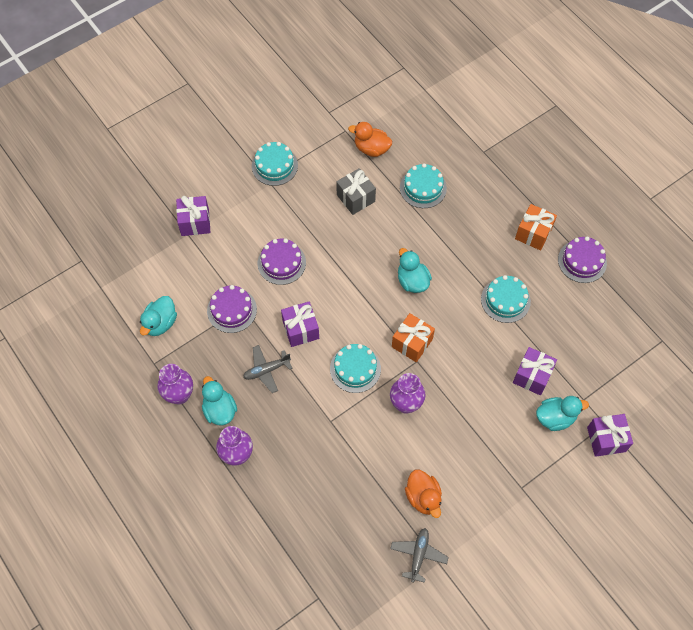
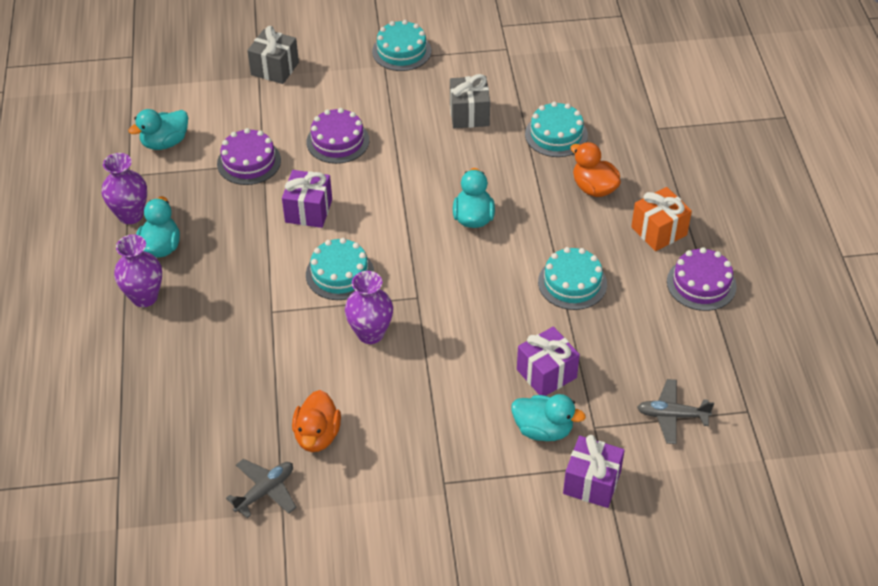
camera: 30 degrees right, 15 degrees down
purple gift [176,196,211,236] -> grey gift [247,26,299,84]
grey plane [243,345,293,393] -> grey plane moved to [637,379,714,444]
orange duck [348,122,392,157] -> orange duck moved to [570,142,621,197]
orange gift [392,313,435,362] -> none

